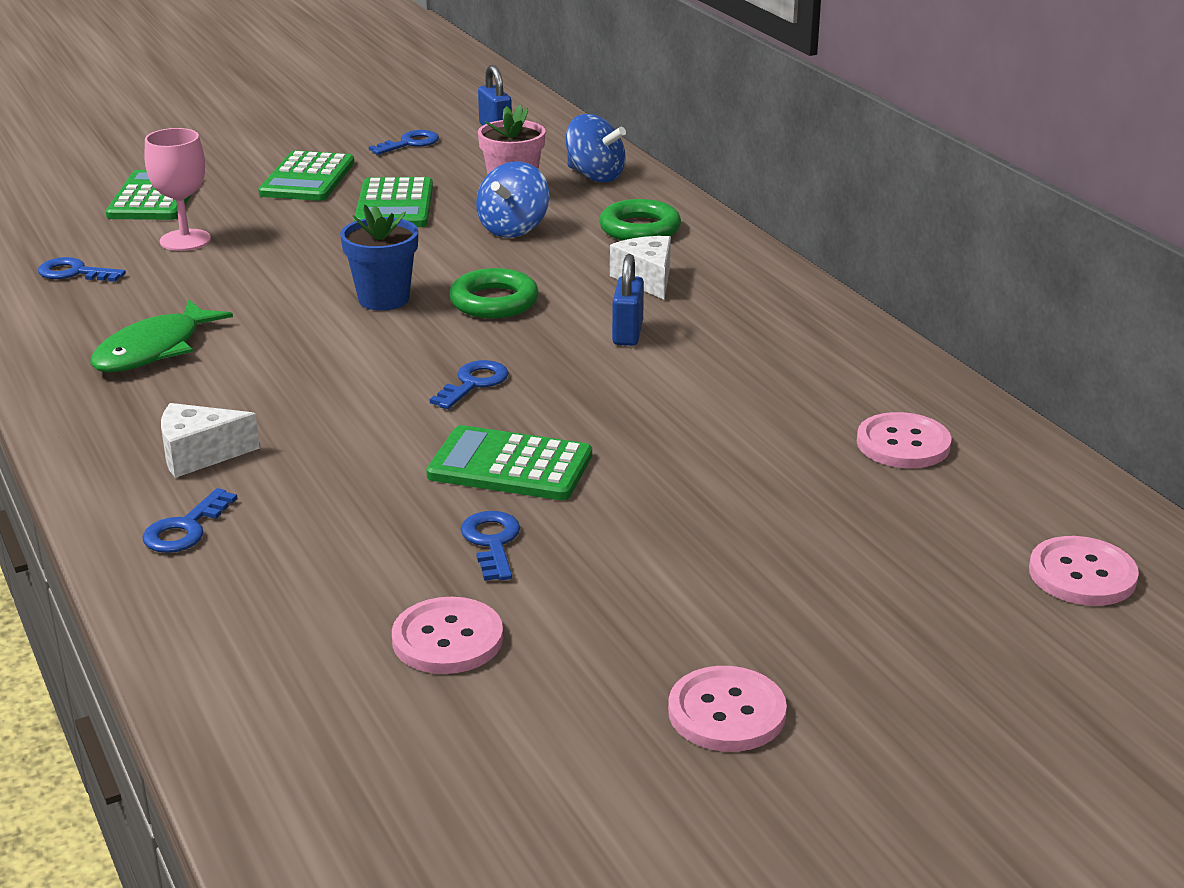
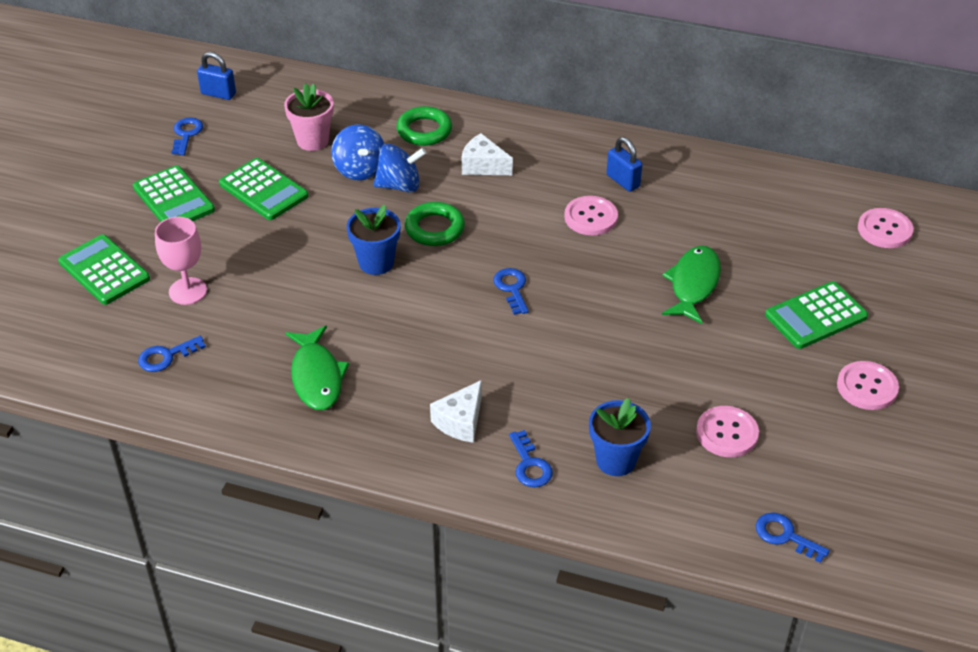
camera: 45 degrees left, 15 degrees up
green calculator [426,425,592,500] -> green calculator moved to [765,281,868,349]
blue key [461,511,520,581] -> blue key moved to [756,512,830,563]
blue spinning top [566,114,626,182] -> blue spinning top moved to [373,144,426,193]
blue padlock [612,254,644,346] -> blue padlock moved to [607,137,642,192]
pink button [857,412,952,468] -> pink button moved to [564,196,618,235]
none -> blue flower pot [589,398,651,476]
none -> green fish [662,246,721,324]

